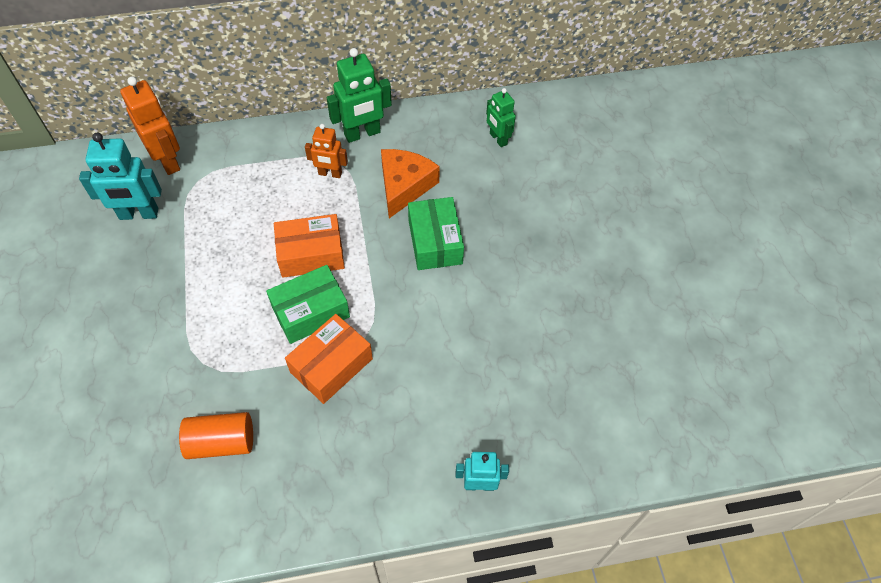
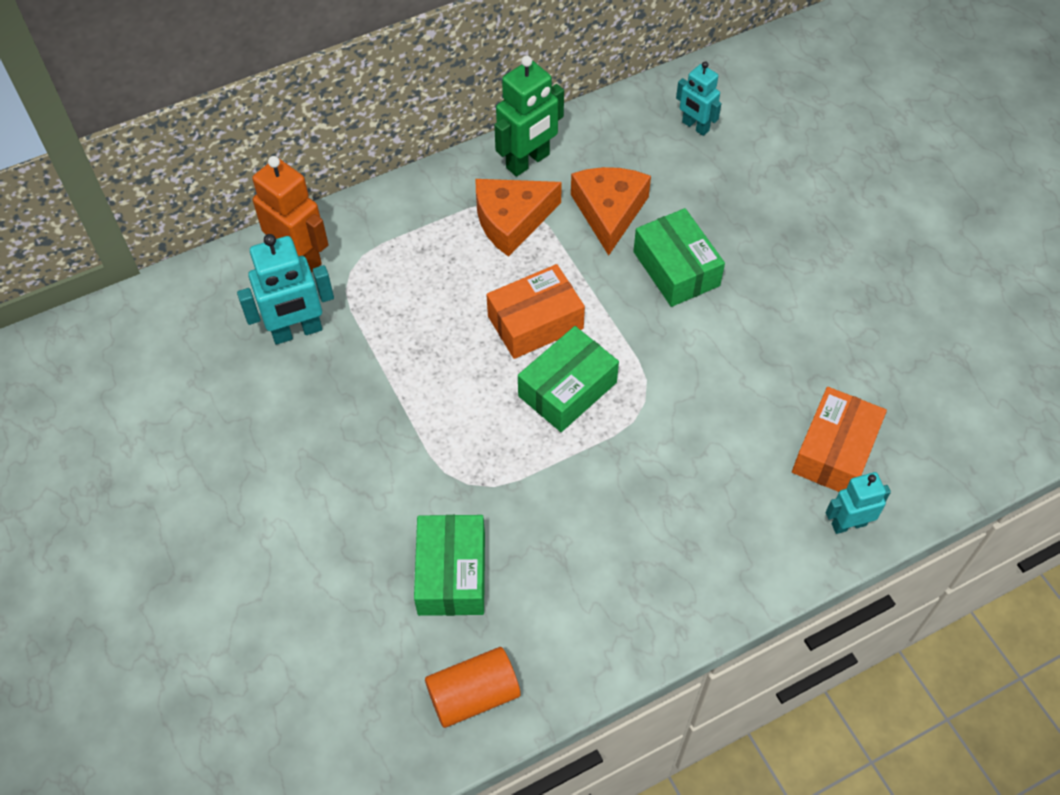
camera: 15 degrees left, 0 degrees up
orange cylinder [179,412,253,459] -> orange cylinder moved to [425,647,521,728]
orange box [285,314,373,404] -> orange box moved to [792,387,887,492]
orange robot [305,124,348,178] -> orange cheese [475,179,562,257]
green robot [486,88,516,147] -> turquoise robot [676,61,721,136]
none -> green box [414,515,485,616]

